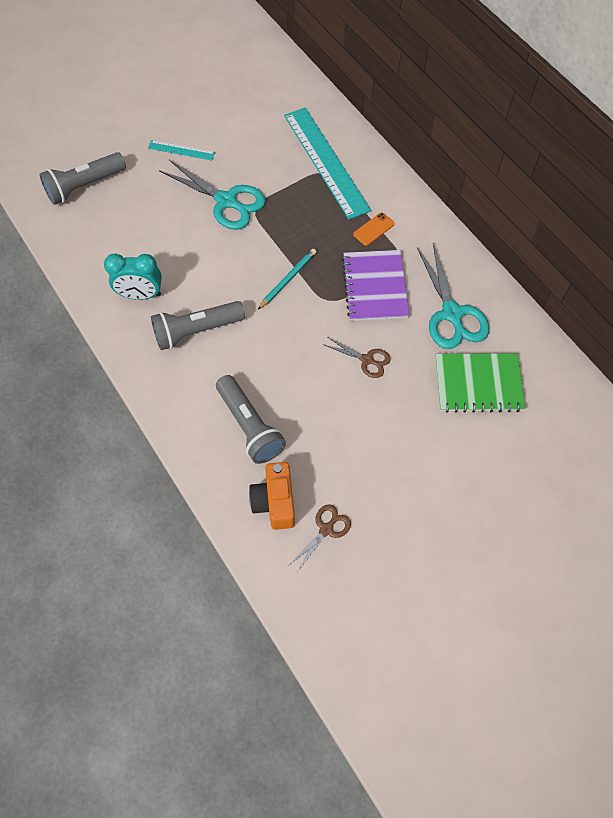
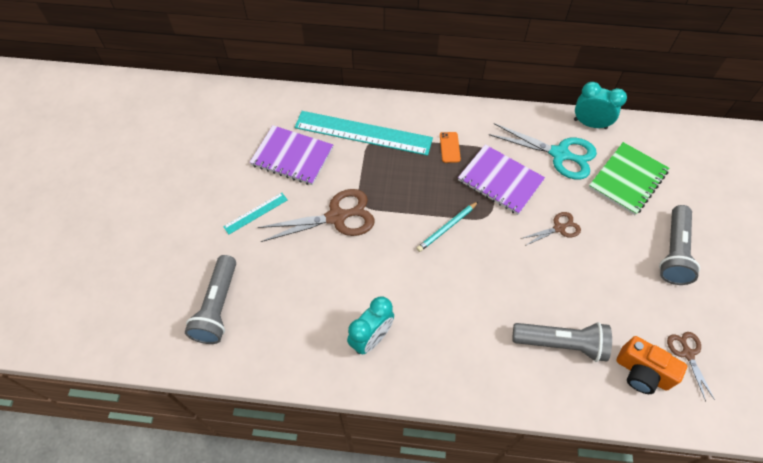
camera: 50 degrees left, 5 degrees down
grey flashlight [151,301,245,350] -> grey flashlight moved to [659,205,700,285]
turquoise scissors [159,160,266,230] -> brown scissors [258,189,375,242]
turquoise pencil [258,249,317,309] -> turquoise pencil turned 120 degrees counterclockwise [416,201,479,252]
none -> purple notebook [250,125,333,185]
none -> turquoise clock [574,82,627,129]

